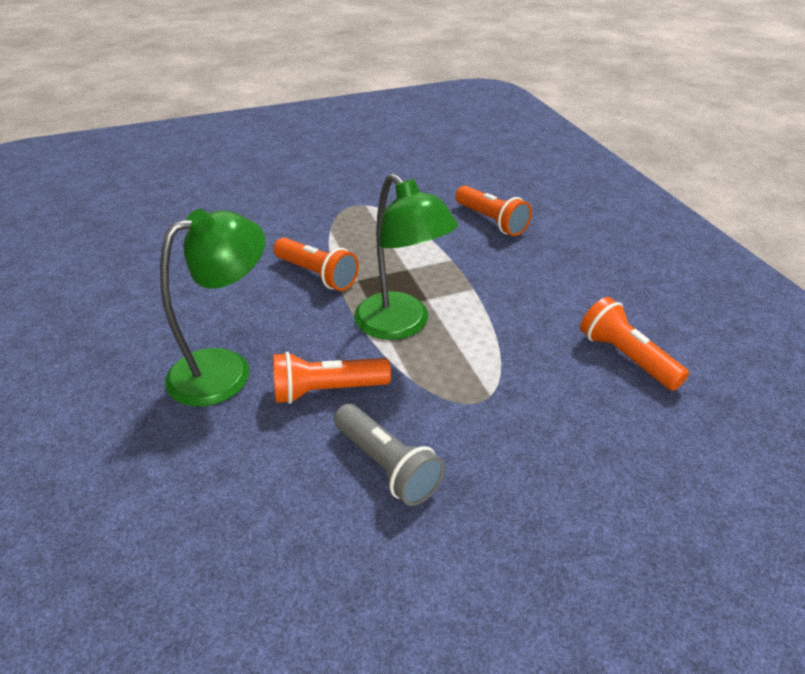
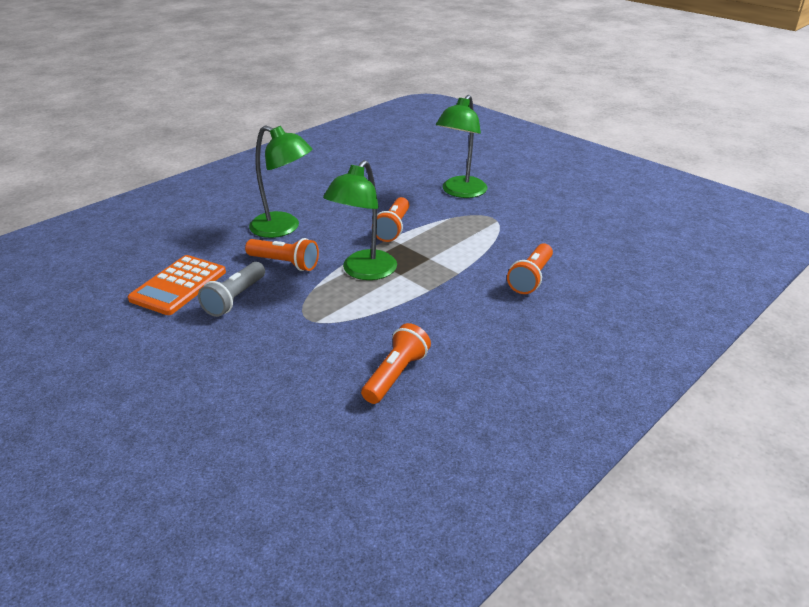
camera: 65 degrees right, 5 degrees down
orange flashlight [273,352,391,404] -> orange flashlight turned 150 degrees clockwise [245,238,319,271]
none -> orange calculator [128,255,226,315]
none -> green lamp [436,95,487,198]

